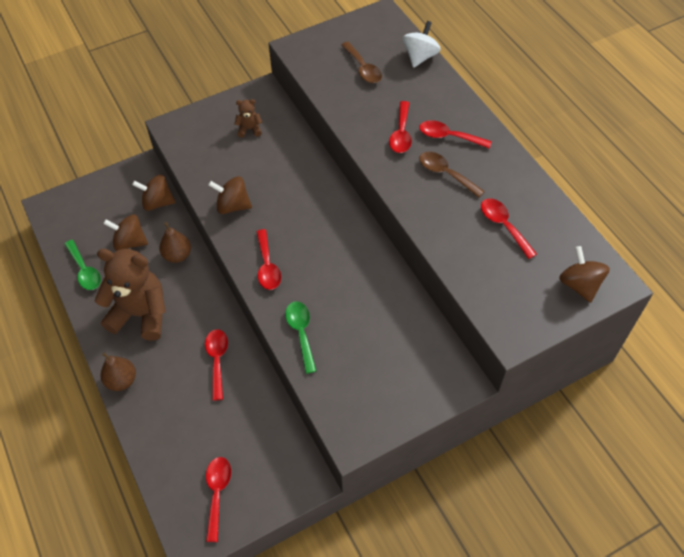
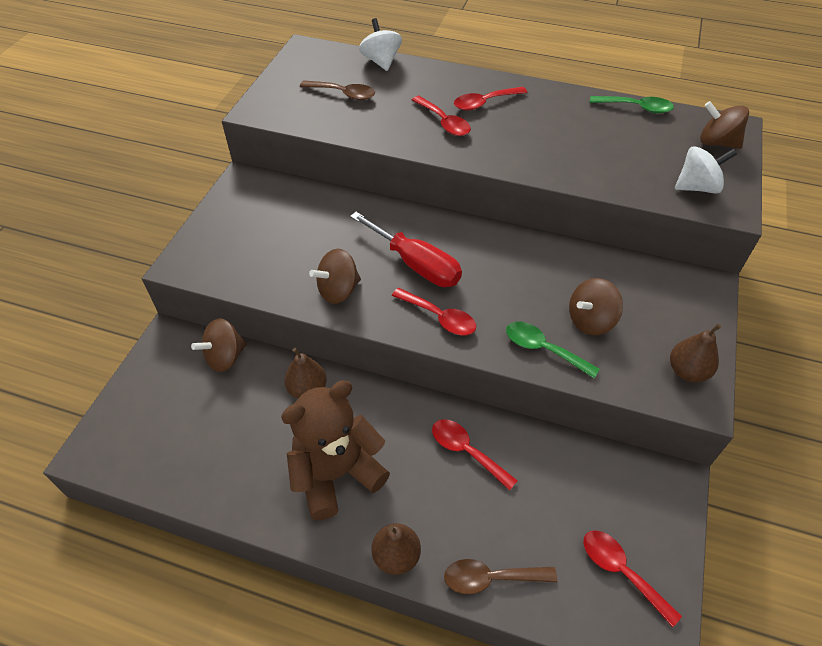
camera: 45 degrees left, 5 degrees down
green spoon [65,240,101,290] -> green spoon moved to [590,96,674,113]
brown spinning top [103,214,148,251] -> brown spinning top moved to [569,278,623,335]
brown teddy bear [235,99,262,138] -> none
brown spoon [419,152,485,198] -> brown spoon moved to [444,559,557,594]
red spoon [481,198,537,259] -> none
none -> red screwdriver [350,212,462,287]
none -> brown pear [670,324,721,382]
none -> white spinning top [675,146,737,194]

